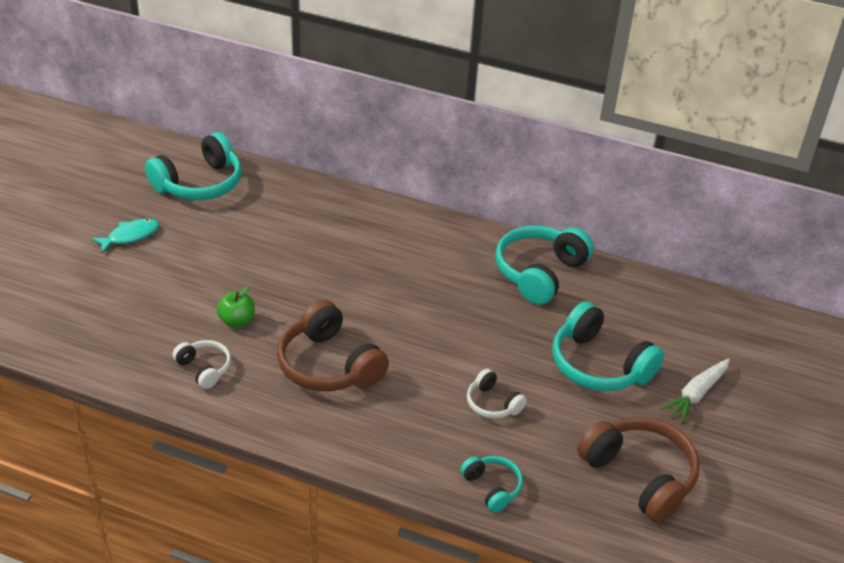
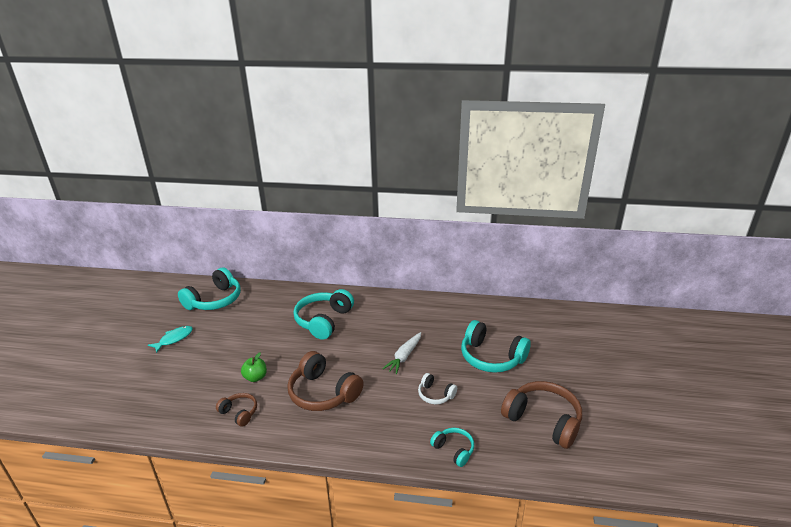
camera: 10 degrees left, 10 degrees down
white headphones [172,340,231,389] -> brown headphones [216,393,257,427]
turquoise headphones [495,225,593,305] -> turquoise headphones moved to [293,289,354,340]
white carrot [661,359,730,423] -> white carrot moved to [382,332,421,374]

